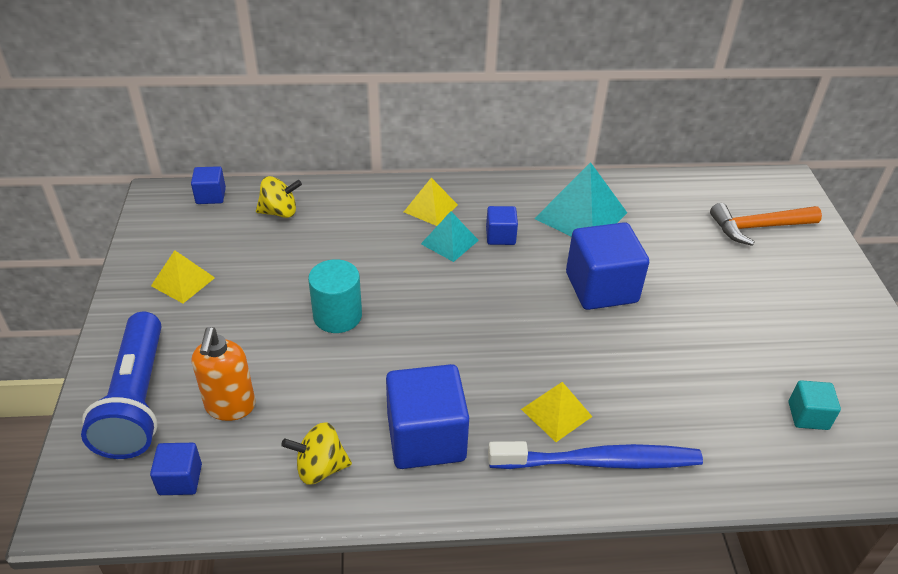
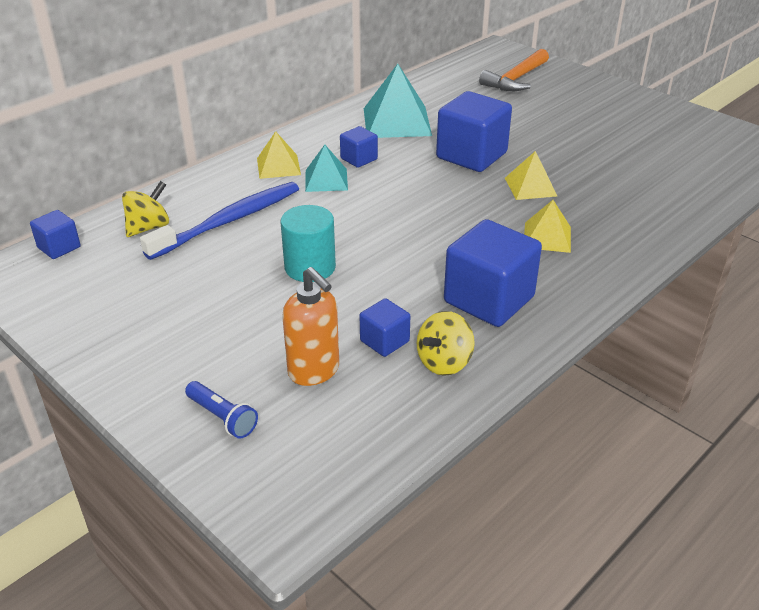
camera: 40 degrees left, 5 degrees down
blue flashlight [81,312,162,459] -> blue flashlight [185,381,258,439], size x0.45
blue cube [150,443,202,495] -> blue cube moved to [360,298,410,357]
yellow pyramid [151,250,215,303] -> yellow pyramid moved to [505,151,557,200]
blue toothbrush [488,441,703,469] -> blue toothbrush moved to [140,182,299,260]
turquoise cube [789,380,841,430] -> none

